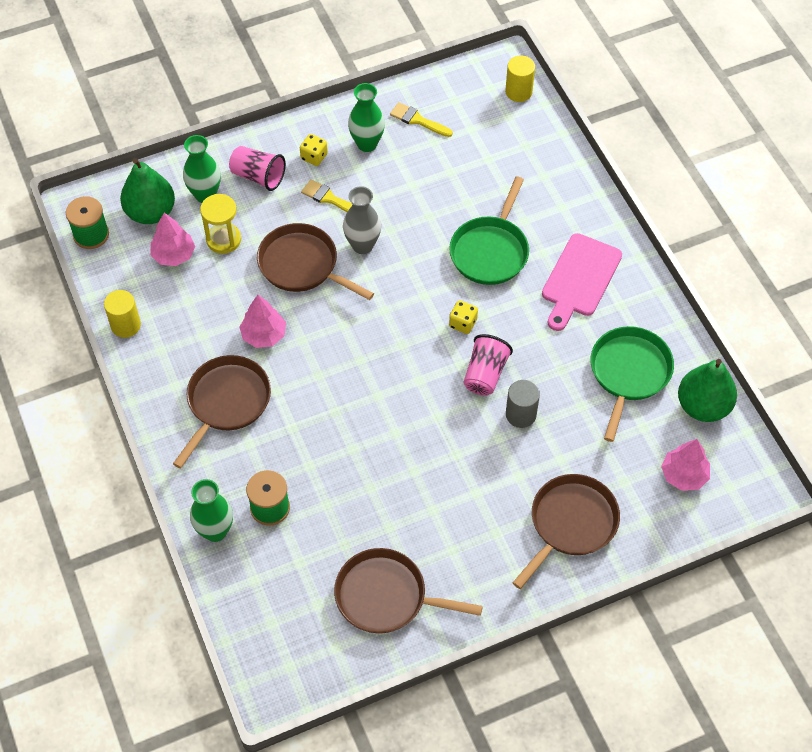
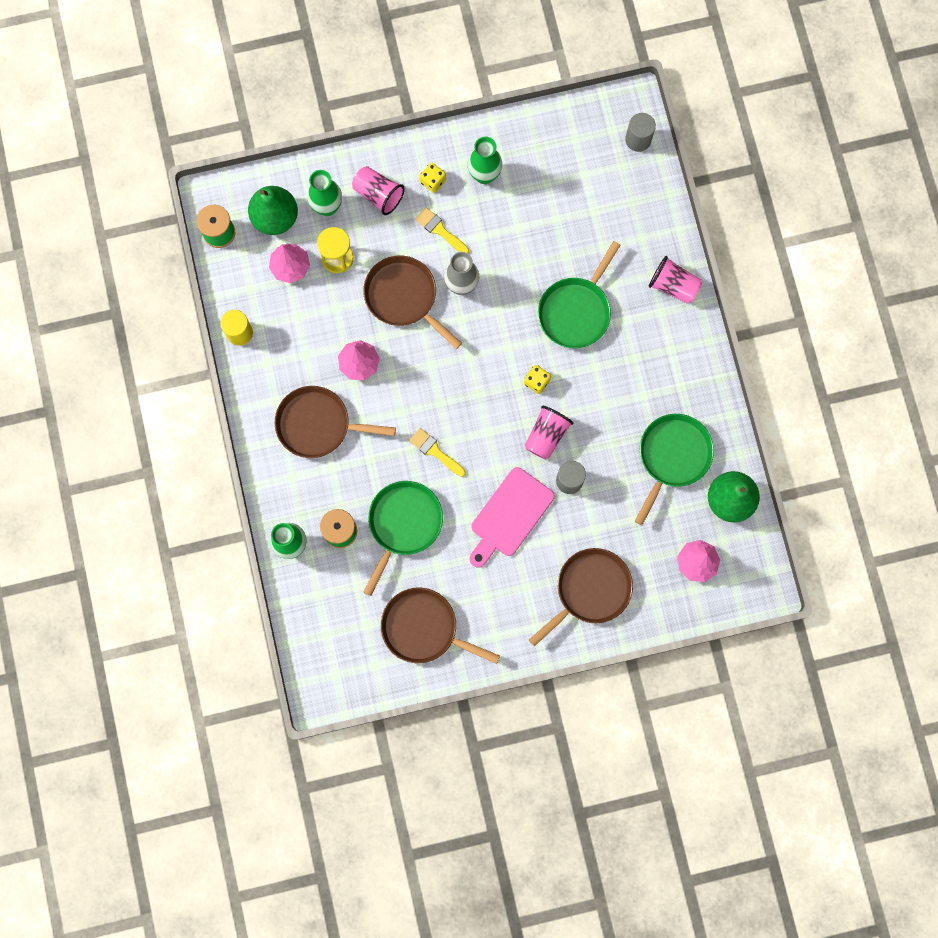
camera: 10 degrees right, 20 degrees up
brown pan [173,355,271,468] -> brown pan turned 120 degrees counterclockwise [275,386,396,458]
yellow brush [390,102,453,137] -> yellow brush moved to [409,428,466,477]
yellow cylinder [505,56,535,102] -> grey cylinder [625,113,656,152]
pink cutting board [542,233,622,331] -> pink cutting board moved to [470,467,555,568]
none -> green pan [363,481,443,596]
none -> pink cup [649,256,702,304]

